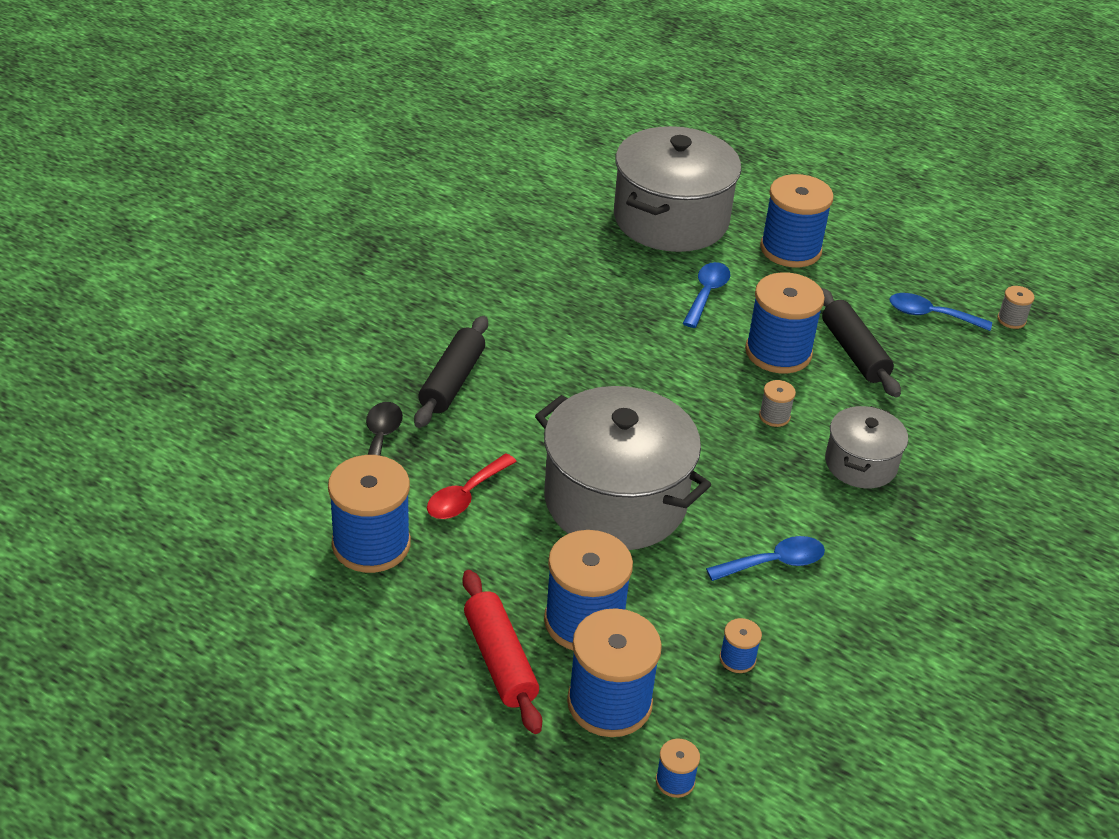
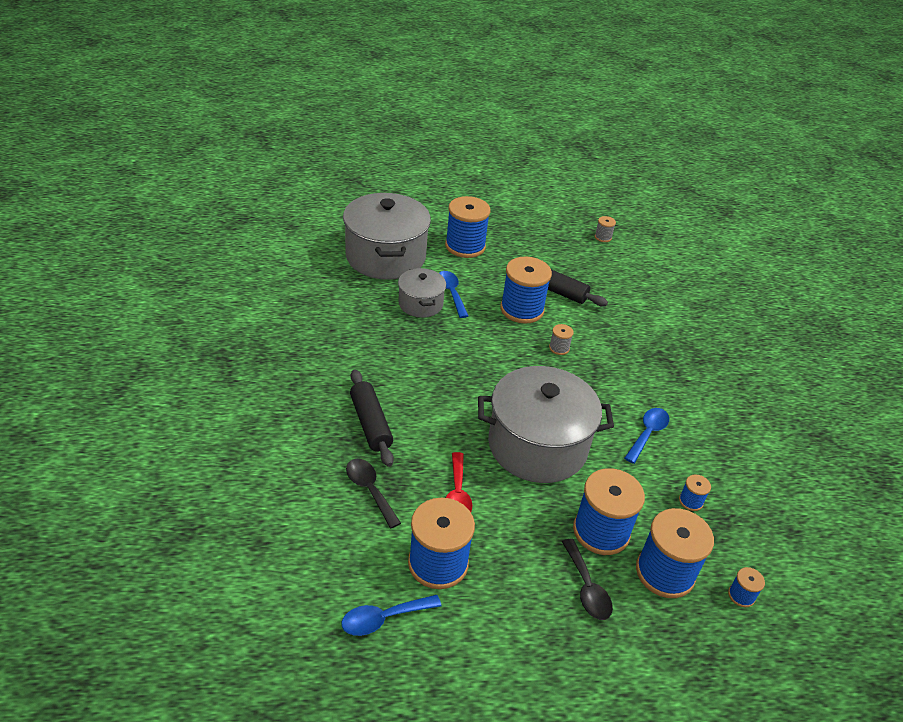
camera: 40 degrees left, 0 degrees up
red rolling pin [462,570,542,734] -> black spoon [562,539,613,620]
grey pot [825,406,908,488] -> grey pot moved to [398,268,446,318]
blue spoon [889,293,992,331] -> blue spoon moved to [341,595,441,636]

